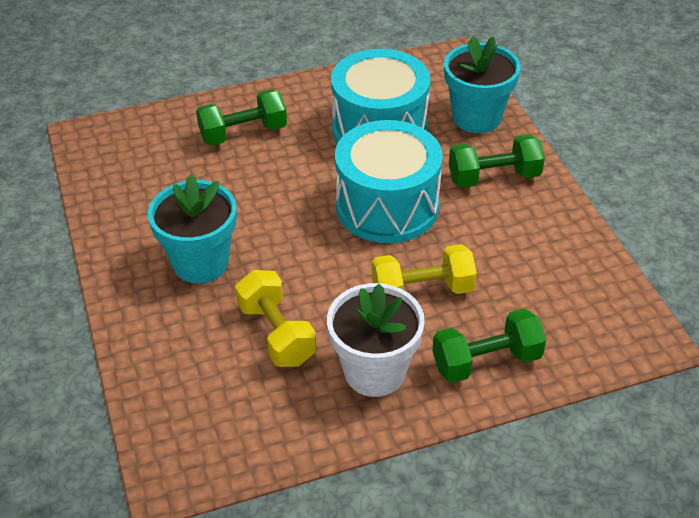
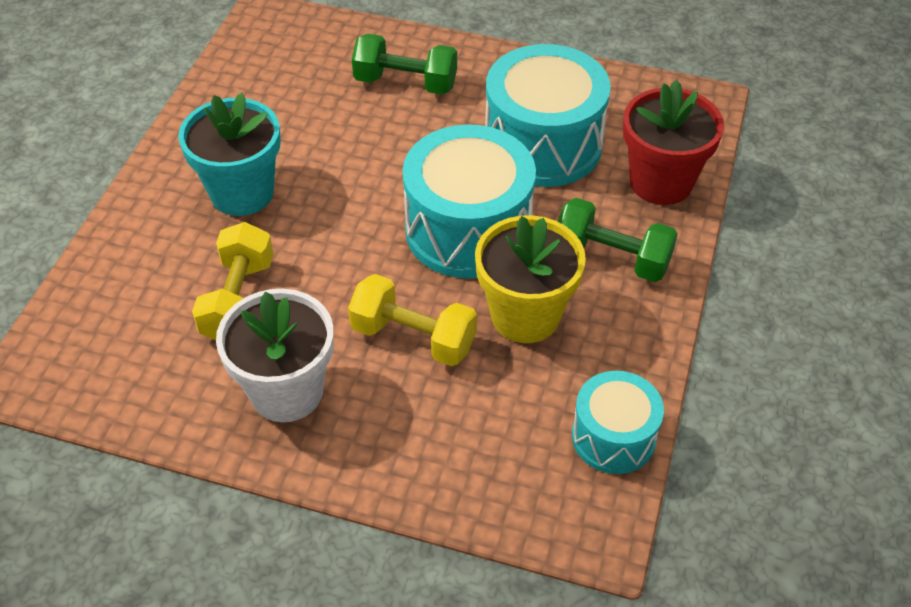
camera: 35 degrees right, 5 degrees up
green dumbbell [432,309,546,383] -> none
turquoise flower pot [444,35,521,133] -> red flower pot [623,80,724,205]
none -> yellow flower pot [475,215,586,343]
none -> turquoise drum [572,371,664,474]

